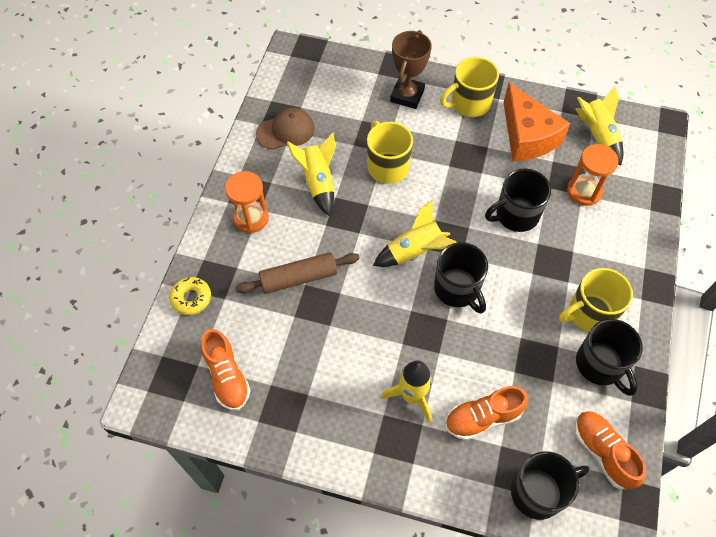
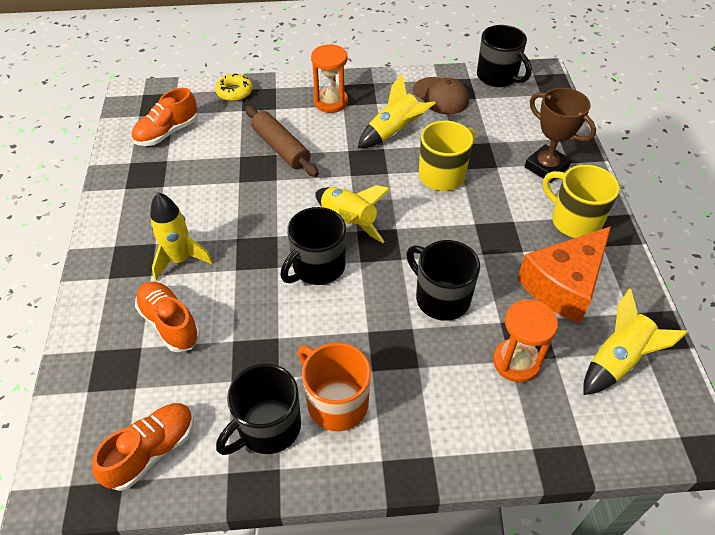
camera: 70 degrees right, 10 degrees down
brown trophy [390,30,432,109] -> brown trophy turned 45 degrees clockwise [525,88,596,183]
black mug [511,451,590,520] -> black mug moved to [477,25,532,87]
yellow mug [559,268,633,332] -> orange mug [298,342,371,431]

